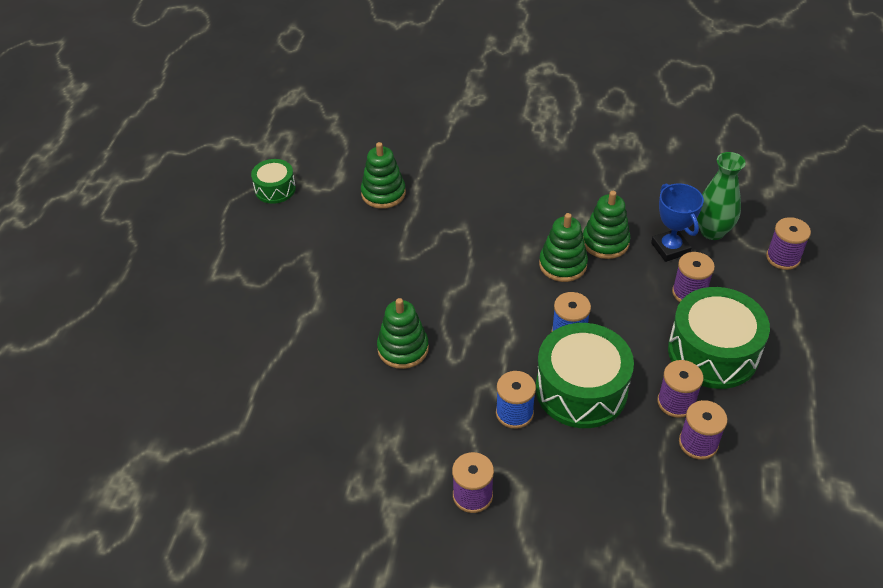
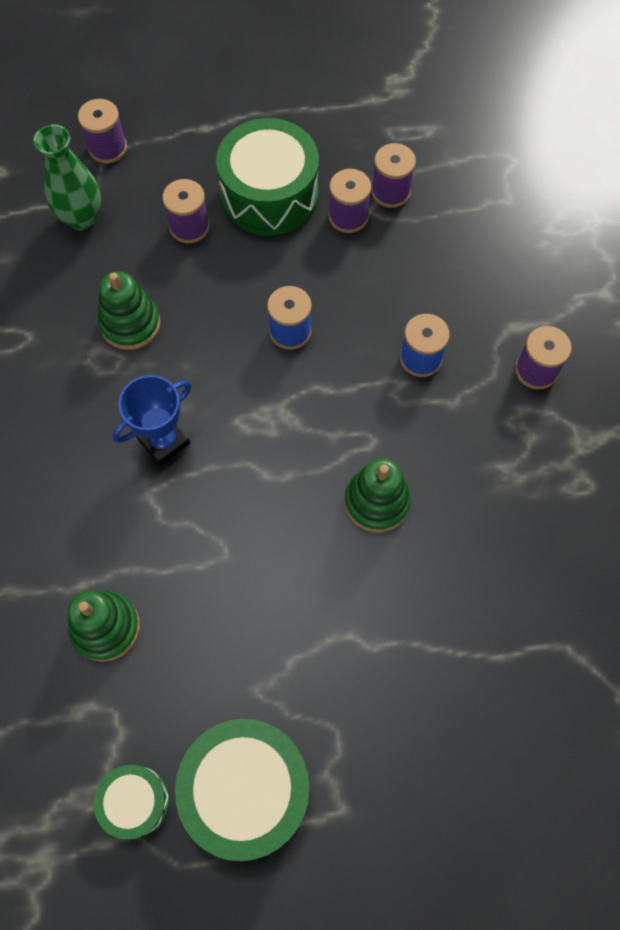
camera: 110 degrees left, 20 degrees up
green drum [536,323,634,428] -> green drum moved to [175,719,309,861]
green stacking toy [539,213,588,282] -> none
blue trophy [651,183,704,262] -> blue trophy moved to [113,375,191,466]

